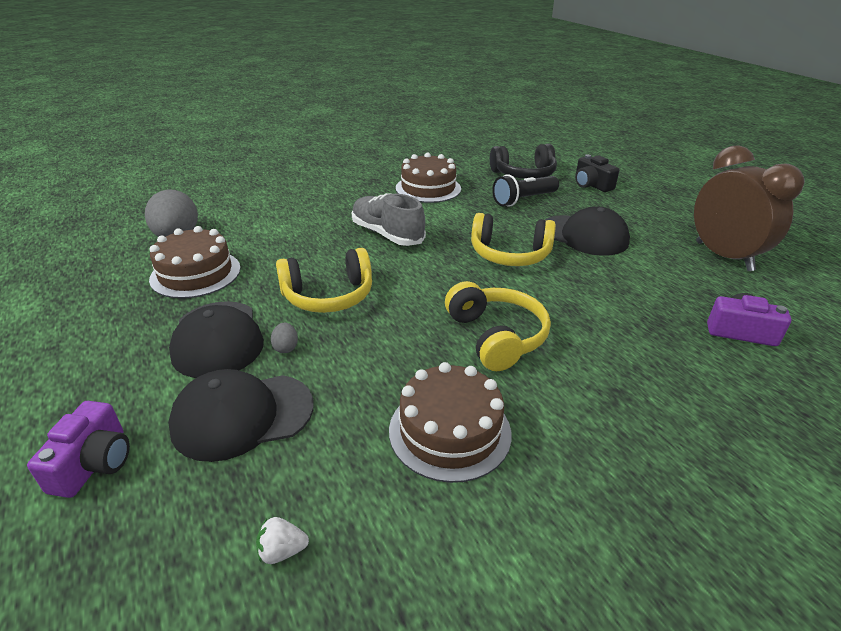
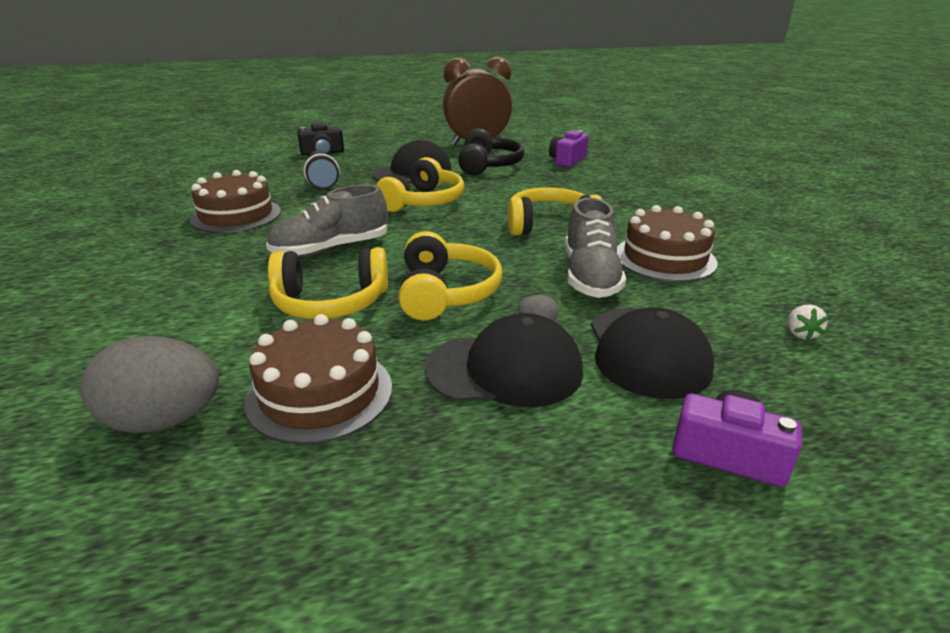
camera: 75 degrees left, 5 degrees down
black headphones [490,144,557,179] -> black headphones moved to [458,129,524,175]
none -> yellow headphones [268,247,388,319]
none -> grey shoe [565,198,626,298]

